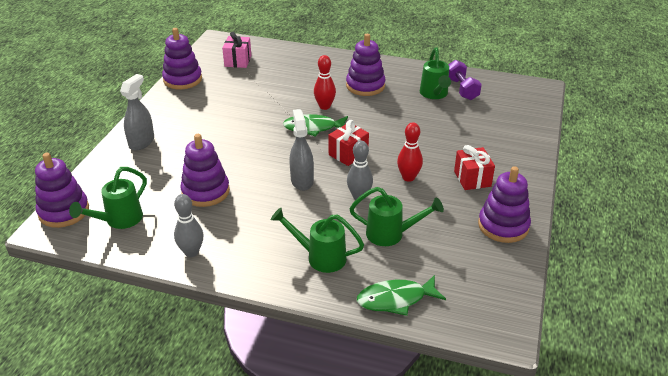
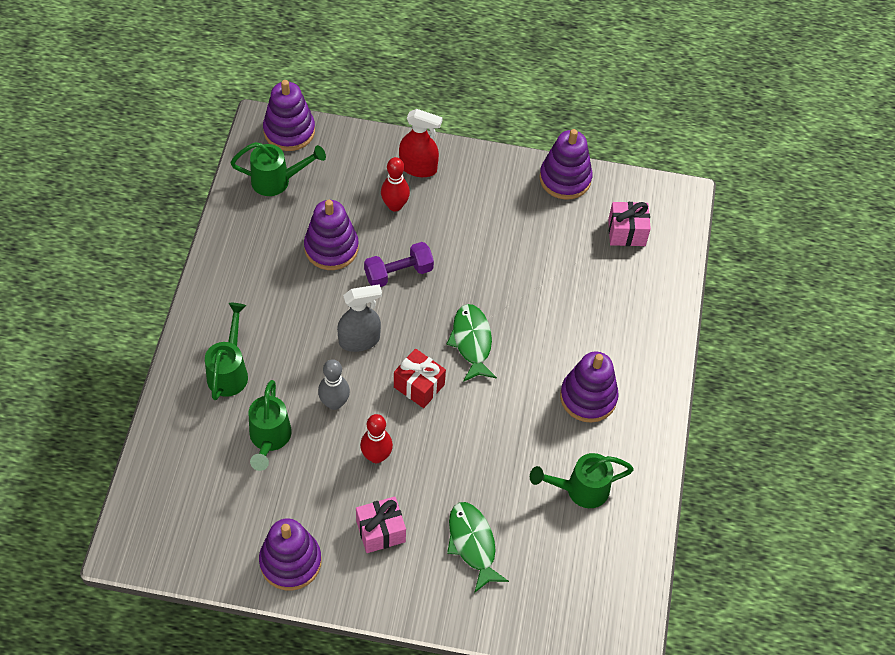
camera: 80 degrees right, 20 degrees up
green watering can [69,167,147,229] -> green watering can turned 150 degrees clockwise [230,142,326,196]
grey spray bottle [120,74,154,151] -> red spray bottle [399,109,443,177]
grey bowling pin [174,194,203,257] -> none
red bowling pin [314,55,336,110] -> red bowling pin moved to [381,157,410,211]
green fish [357,275,446,316] -> green fish moved to [447,502,509,593]
purple dumbbell [448,60,482,100] -> purple dumbbell moved to [364,242,434,287]
red gift [454,145,495,190] -> pink gift [356,496,406,553]

